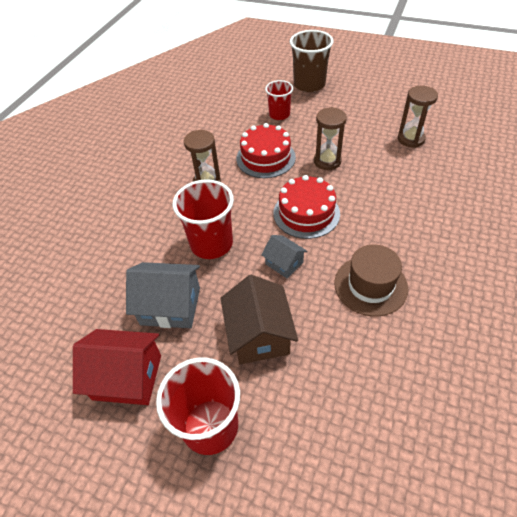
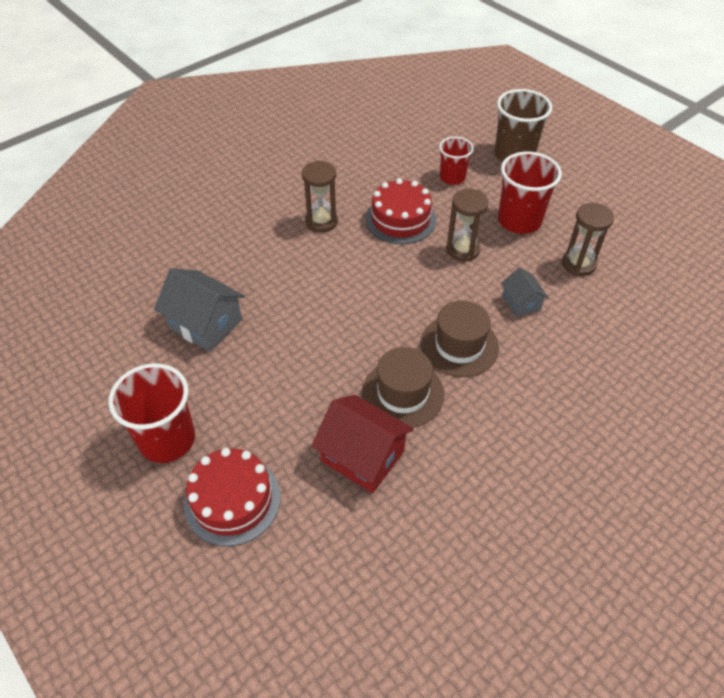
camera: 25 degrees right, 0 degrees up
red house [73,329,161,405] -> red house moved to [311,395,414,494]
red cup [173,179,234,259] -> red cup moved to [498,152,562,234]
brown house [220,275,298,364] -> none
grey house [261,235,307,278] -> grey house moved to [501,267,549,317]
red cake [273,175,340,239] -> red cake moved to [184,448,281,546]
none -> brown hat [421,301,499,377]

